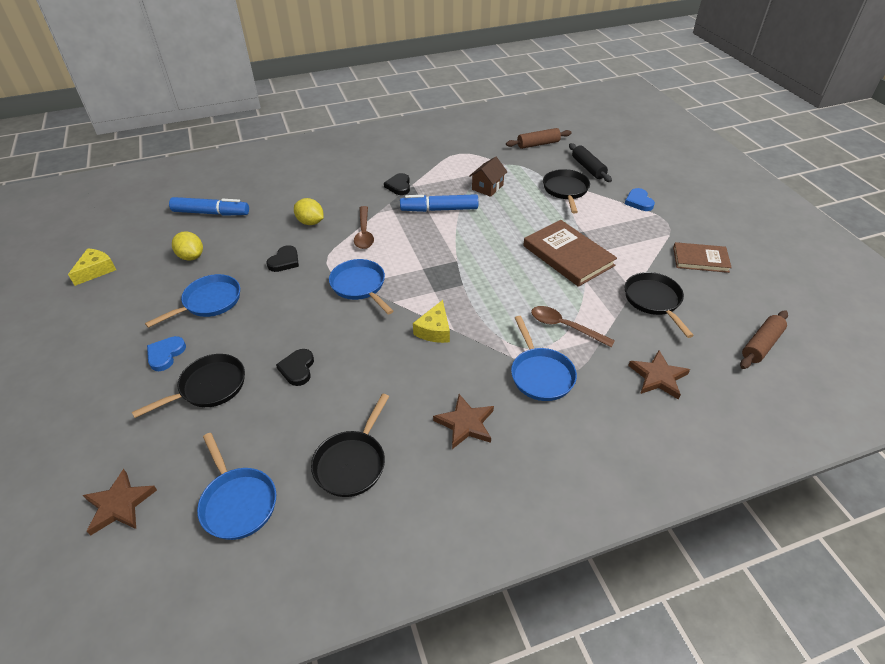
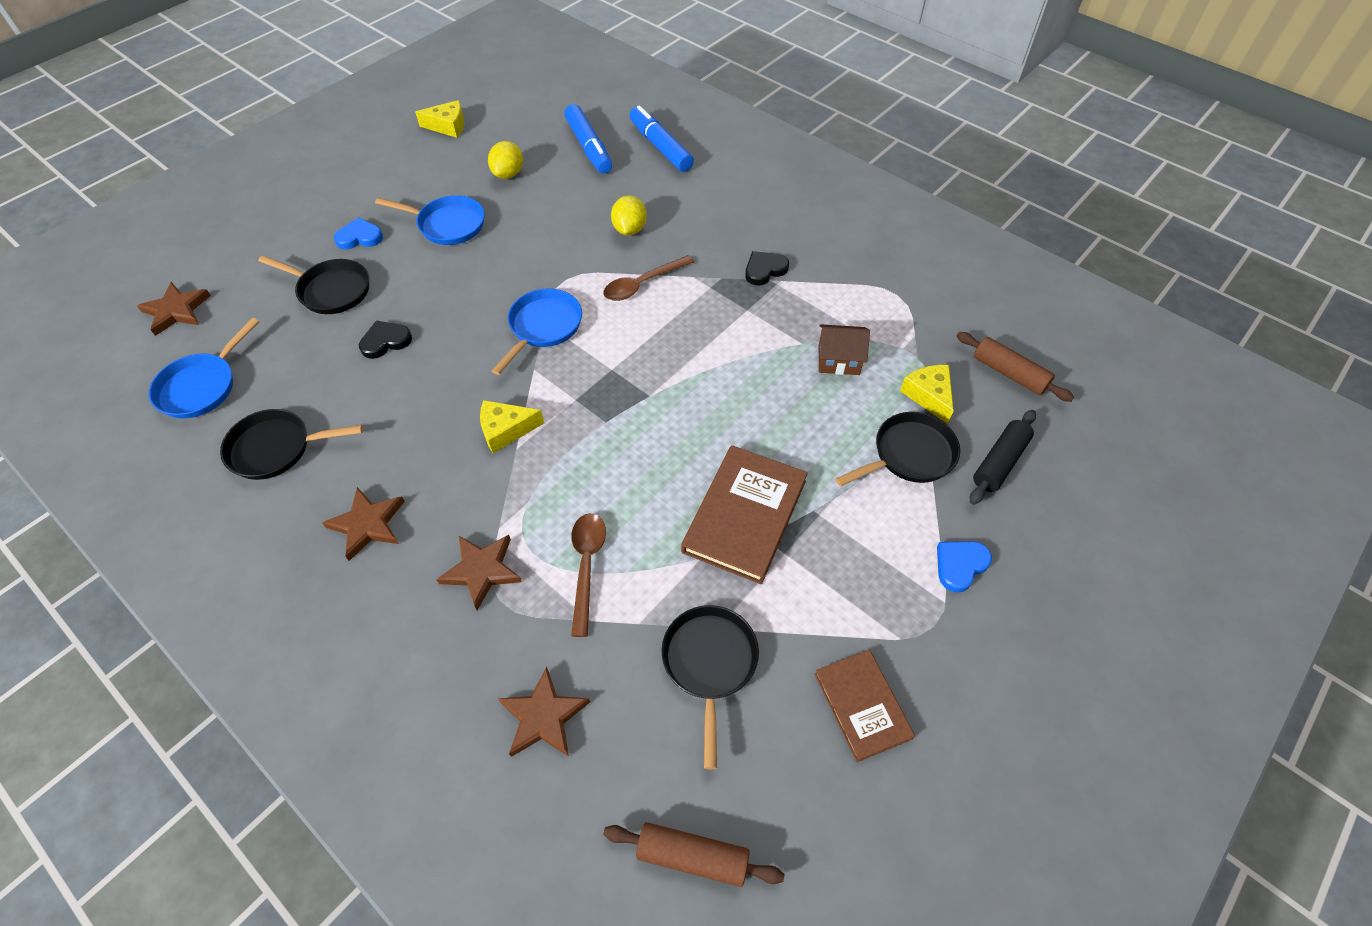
camera: 60 degrees right, 10 degrees up
black heart [266,245,299,272] -> none
blue marker [400,194,478,212] -> blue marker moved to [629,105,694,172]
blue pan [511,316,577,401] -> brown star [436,535,522,610]
black pan [625,272,694,338] -> black pan turned 45 degrees counterclockwise [662,605,759,769]
none -> yellow cheese [900,365,954,424]

